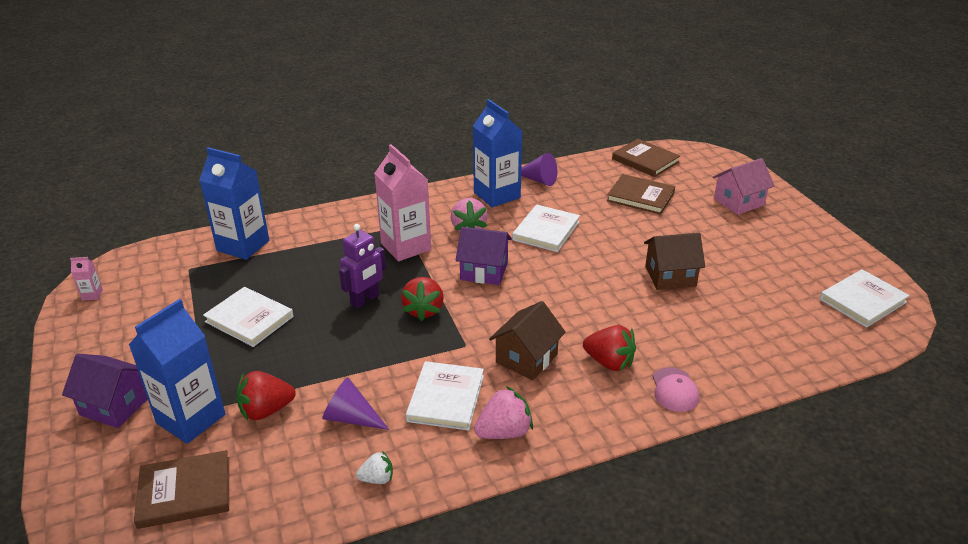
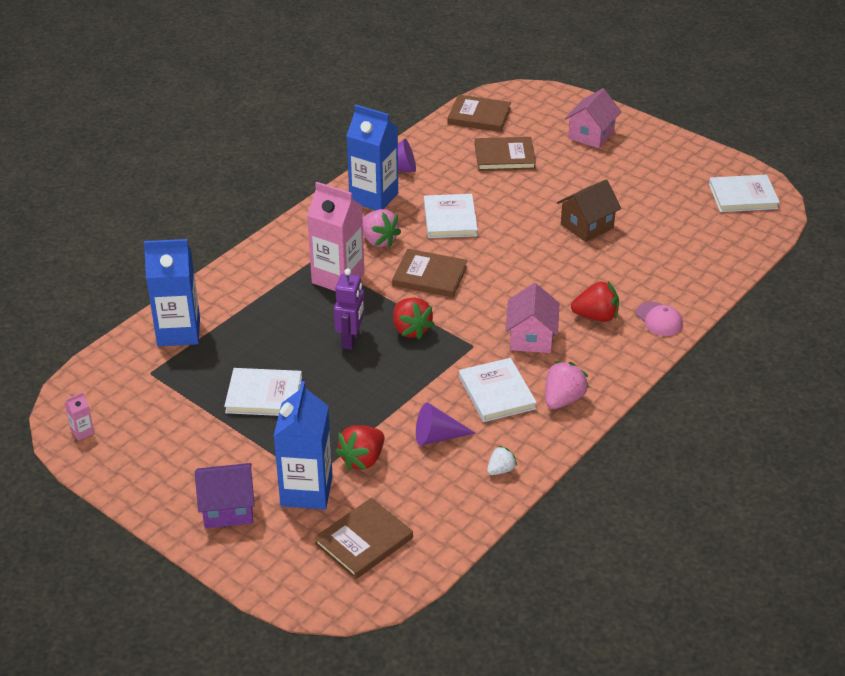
camera: 30 degrees left, 5 degrees up
purple house [456,227,512,285] -> brown book [392,249,467,298]
brown house [489,301,566,380] -> pink house [505,283,559,353]
white book [820,269,910,328] -> white book turned 60 degrees clockwise [709,175,780,212]

